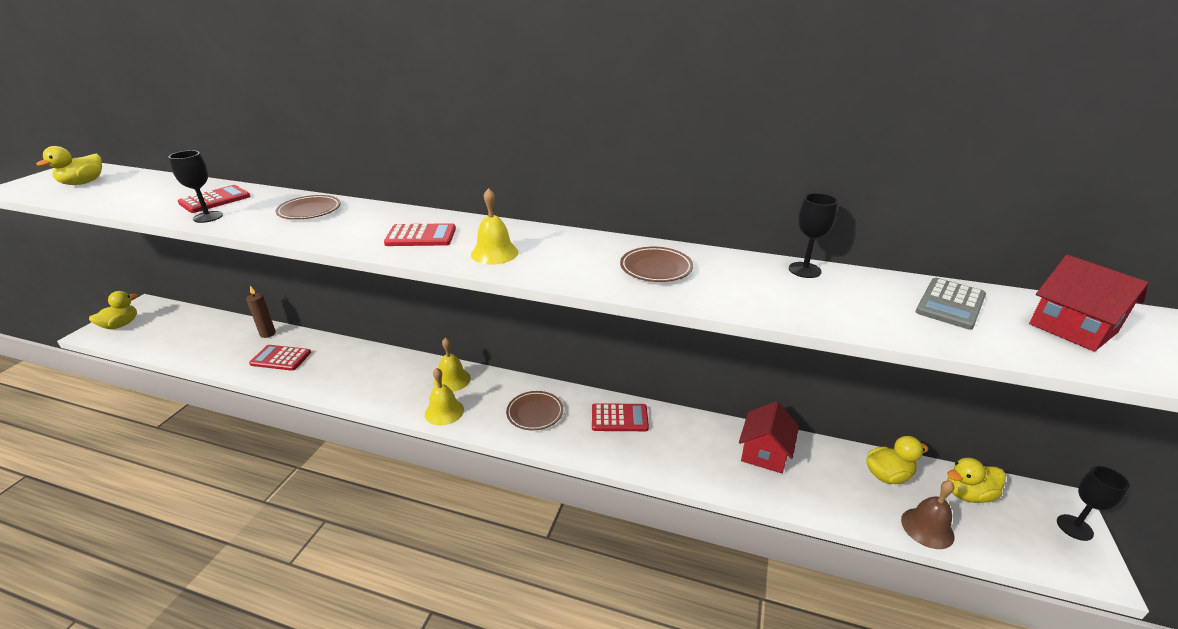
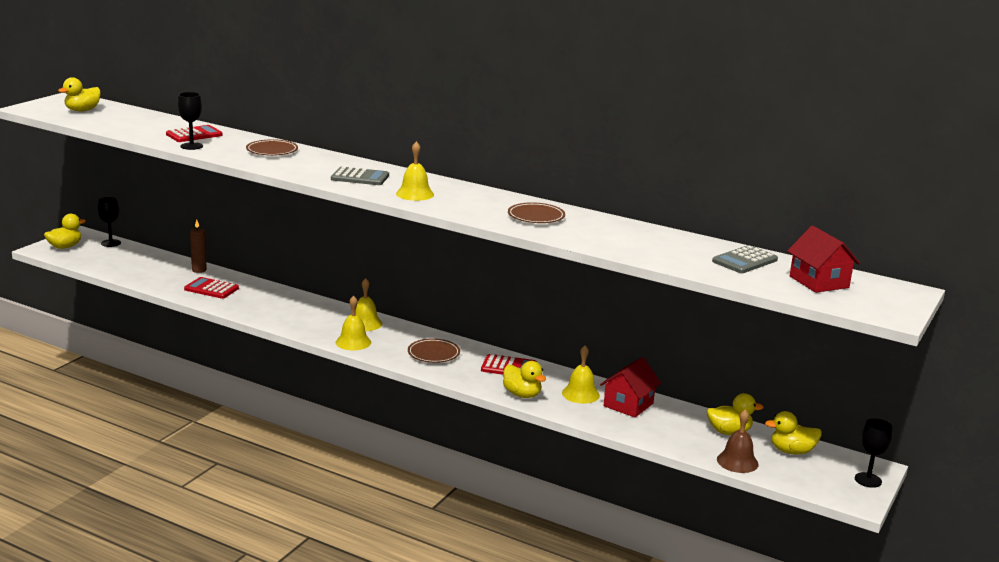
camera: 10 degrees right, 10 degrees down
red calculator [384,223,456,246] -> grey calculator [331,167,389,185]
black goblet [789,193,838,278] -> black goblet moved to [97,197,121,247]
none -> yellow duck [503,361,546,398]
none -> yellow bell [562,346,600,404]

